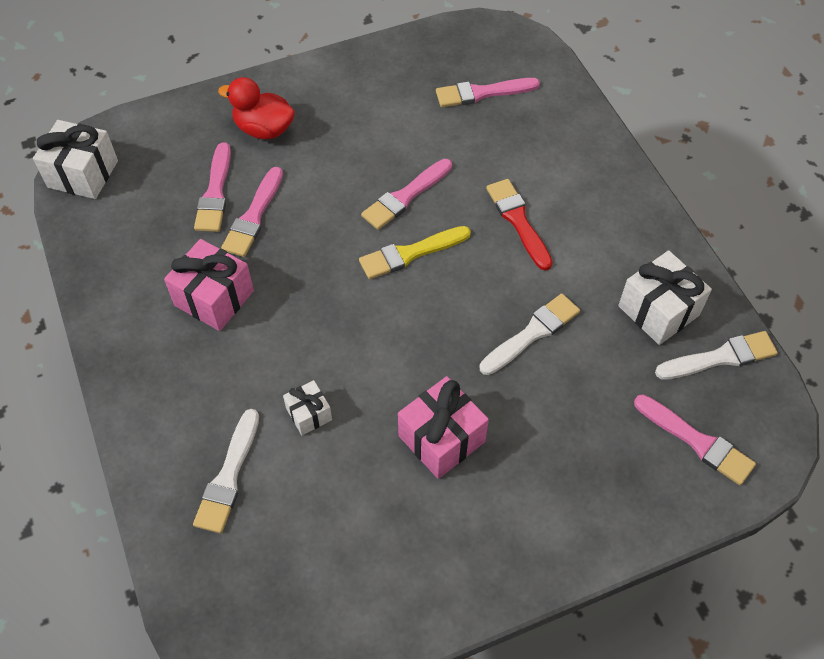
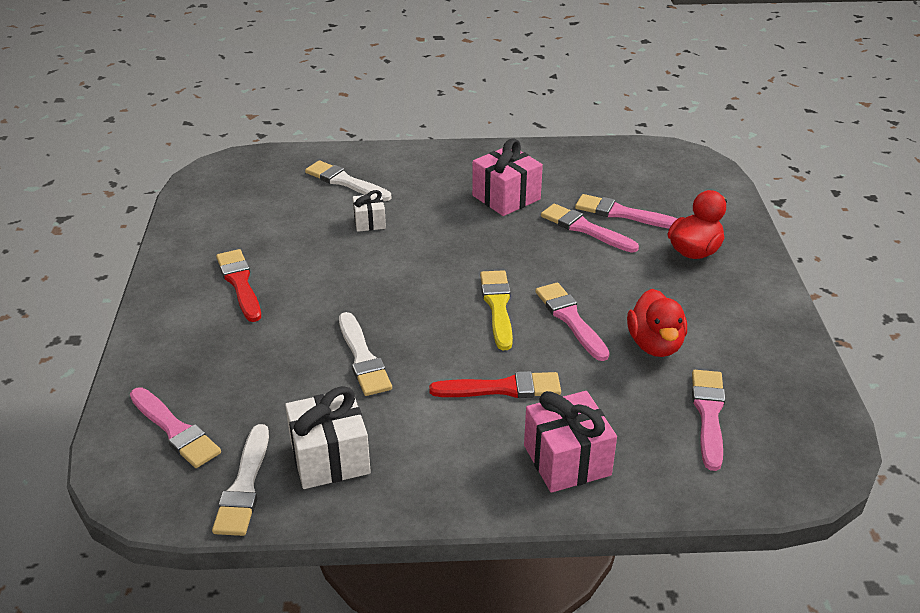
camera: 110 degrees right, 20 degrees down
white gift [33,120,118,199] -> none
pink gift [398,376,489,479] -> pink gift moved to [524,391,617,493]
pink brush [634,395,756,485] -> pink brush turned 105 degrees counterclockwise [130,387,221,468]
none -> red brush [216,249,261,322]
none -> red duck [627,289,687,357]

